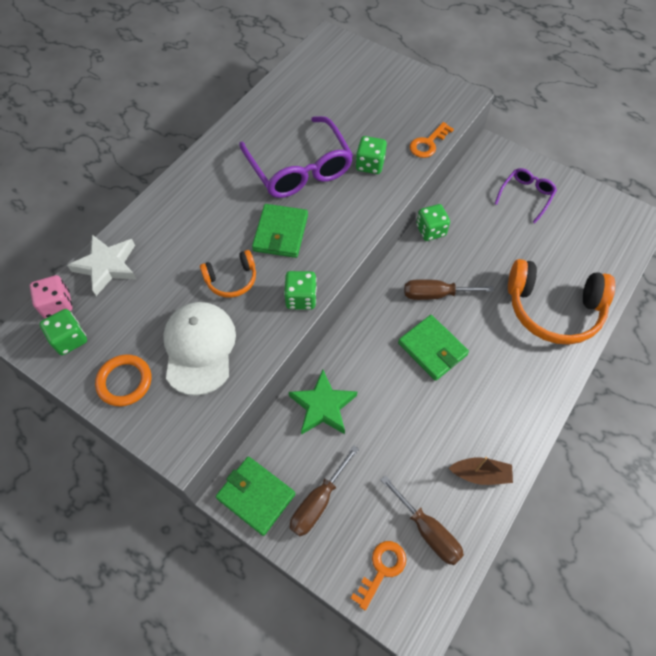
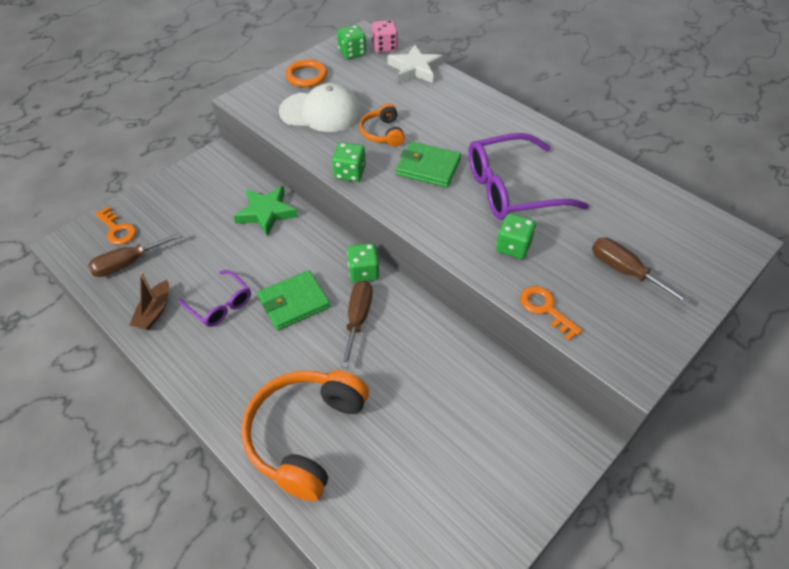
camera: 100 degrees right, 10 degrees down
green wallet [215,457,295,536] -> none
brown screwdriver [290,445,359,536] -> brown screwdriver moved to [592,238,691,305]
green dice [416,204,450,241] -> green dice moved to [347,243,379,283]
purple glasses [495,168,557,223] -> purple glasses moved to [179,270,251,327]

